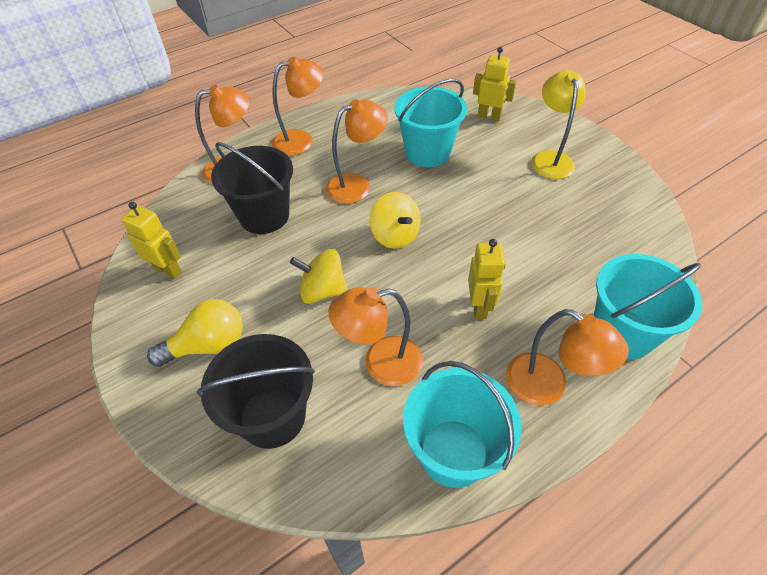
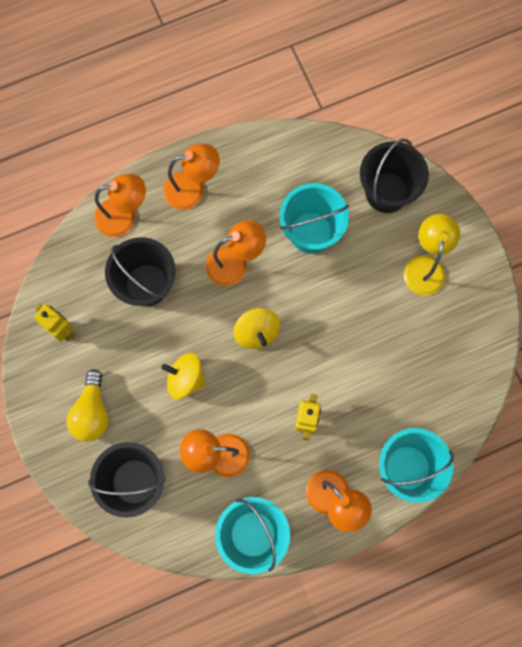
camera: 10 degrees right, 25 degrees up
yellow light bulb [147,299,243,367] -> yellow light bulb turned 105 degrees clockwise [66,369,109,442]
yellow robot [473,47,517,121] -> black bucket [360,139,429,213]

